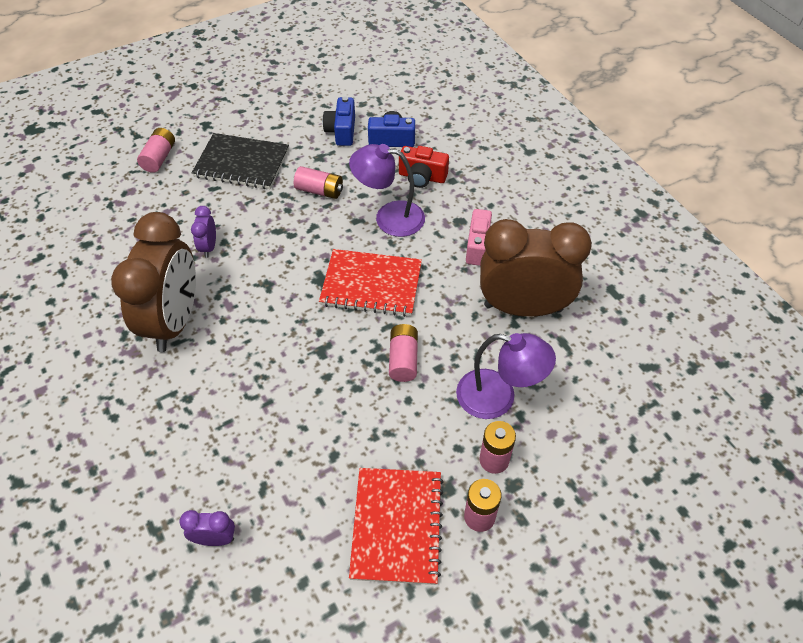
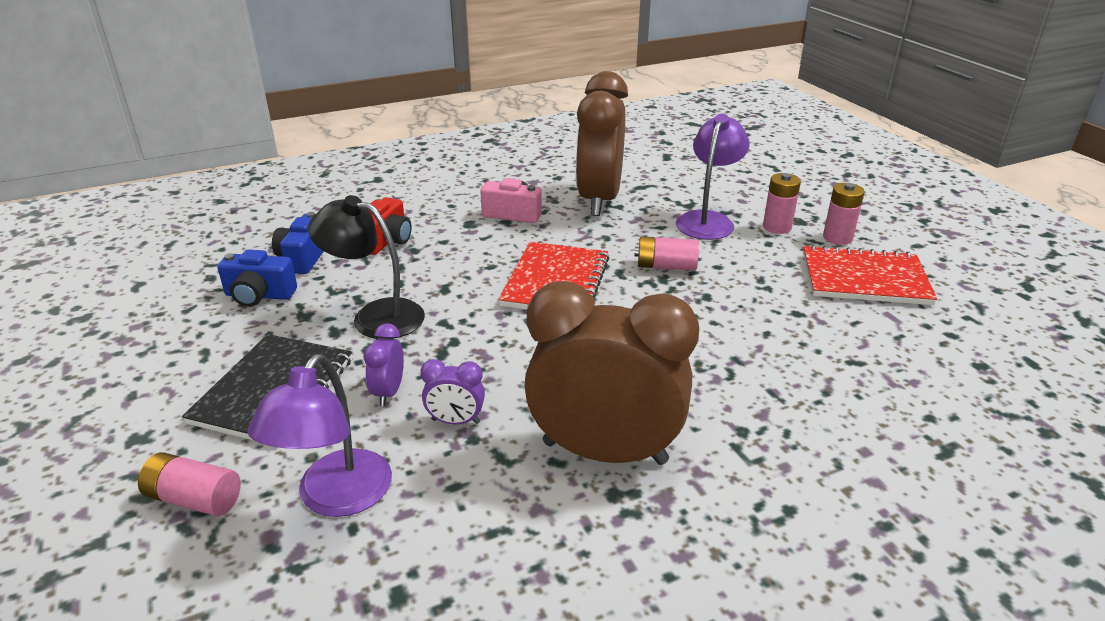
camera: 85 degrees left, 20 degrees down
purple clock [179,510,235,546] -> purple clock moved to [364,323,404,406]
pink battery [294,166,343,199] -> black lamp [308,195,425,339]
purple lamp [349,144,425,237] -> purple lamp moved to [247,354,392,517]

